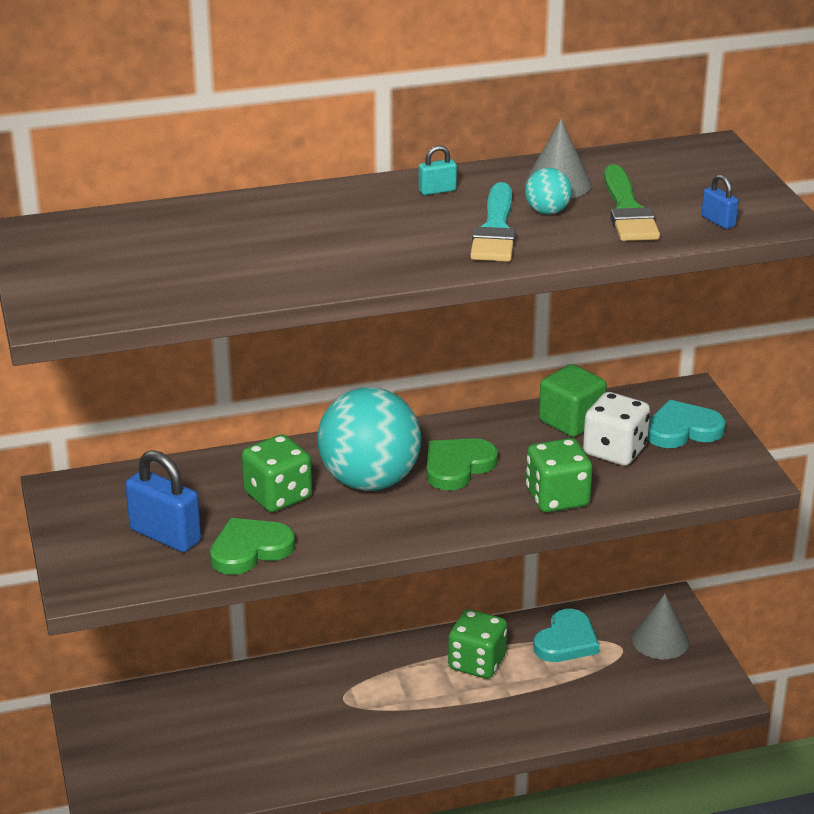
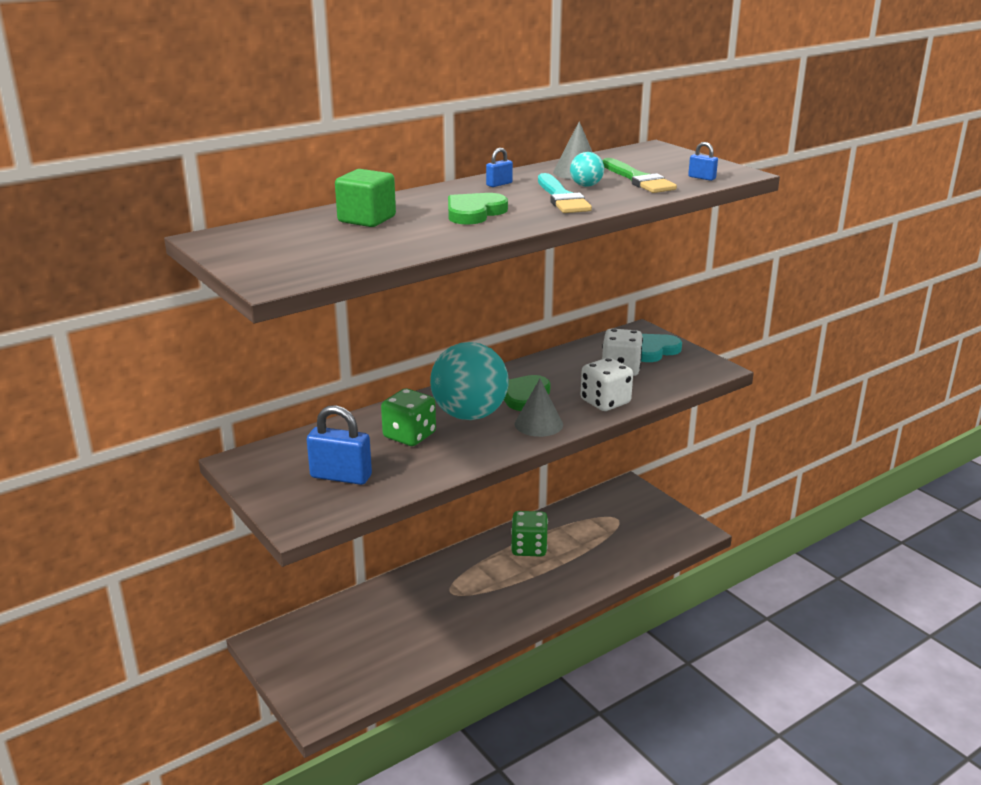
camera: 20 degrees left, 5 degrees down
green heart [210,518,295,575] -> green heart moved to [448,193,508,224]
turquoise padlock [419,145,457,195] -> blue padlock [486,148,513,187]
green dice [526,438,592,513] -> white dice [581,357,633,411]
turquoise heart [533,609,599,662] -> none
green cube [539,364,607,437] -> green cube moved to [335,169,396,227]
grey cone [632,594,689,659] -> grey cone moved to [515,379,563,437]

